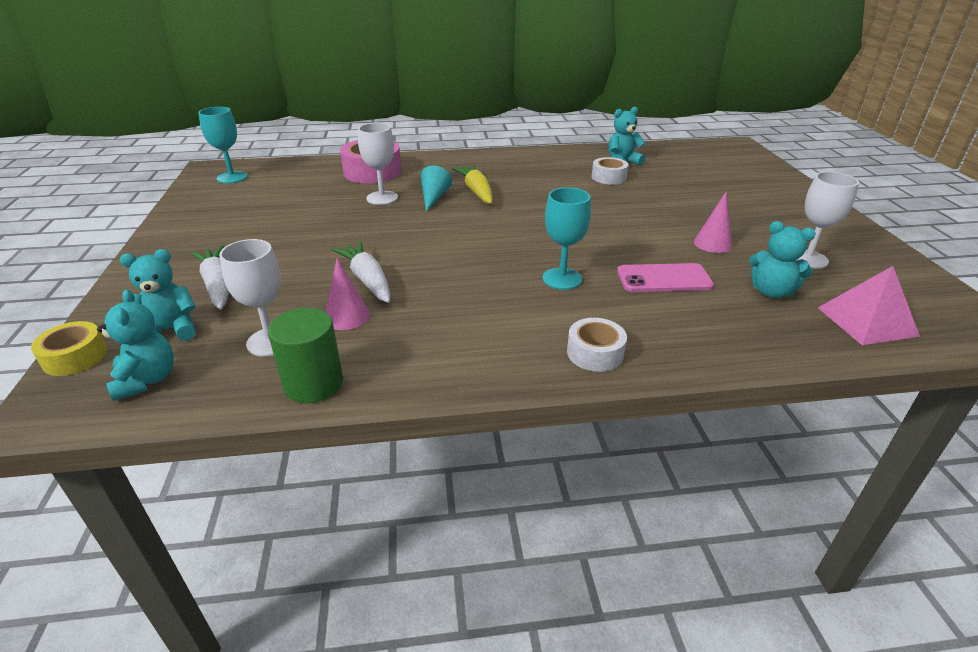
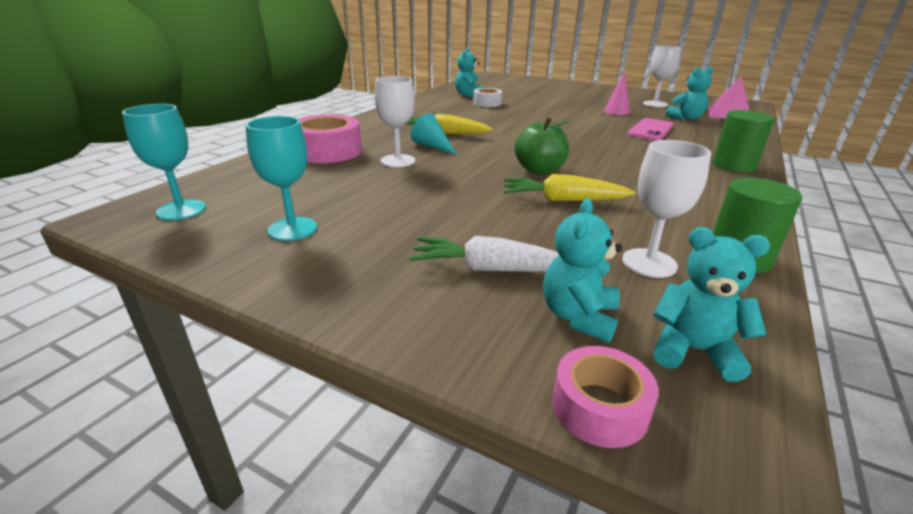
camera: 55 degrees left, 5 degrees down
yellow tape [31,321,107,376] -> pink tape [552,346,659,448]
pink cone [326,258,370,330] -> none
white carrot [332,241,390,303] -> yellow carrot [504,174,635,202]
turquoise goblet [543,187,591,290] -> turquoise goblet moved to [245,116,317,241]
white tape [567,318,627,372] -> green cylinder [713,110,775,172]
none -> green apple [515,117,569,174]

